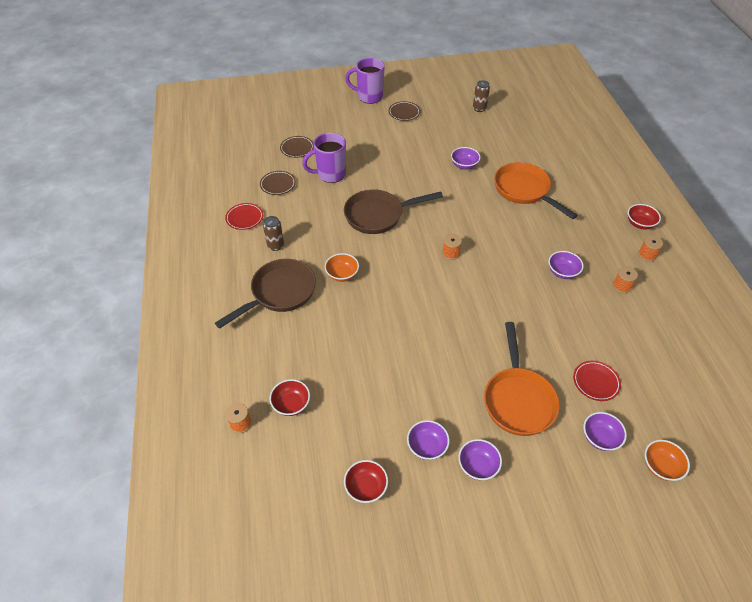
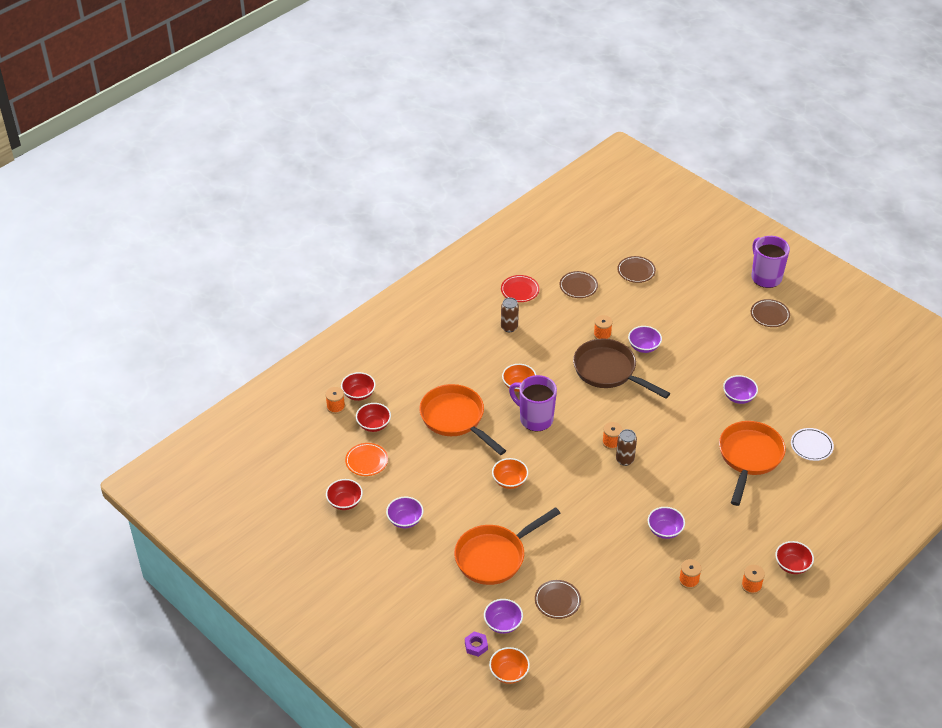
camera: 55 degrees right, 5 degrees down
brown pan [215,259,316,329] -> none
purple mug [302,133,346,183] -> purple mug moved to [509,375,557,431]
purple bowl [458,439,502,480] -> purple bowl moved to [628,326,662,353]
brown can [473,80,490,112] -> brown can moved to [616,429,637,466]
red plate [573,361,621,401] -> brown plate [535,580,581,619]
none -> red bowl [341,372,376,401]
none -> orange plate [345,443,388,476]
none -> orange pan [419,384,506,455]
none -> purple nut [465,631,488,657]
none -> orange bowl [492,458,528,489]
none -> orange spool [594,315,613,339]
none -> white plate [791,428,834,461]

